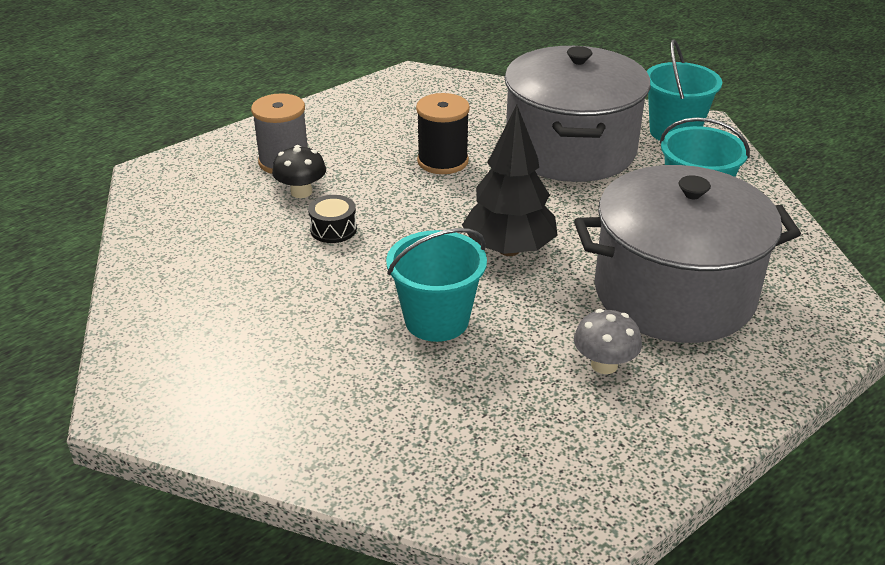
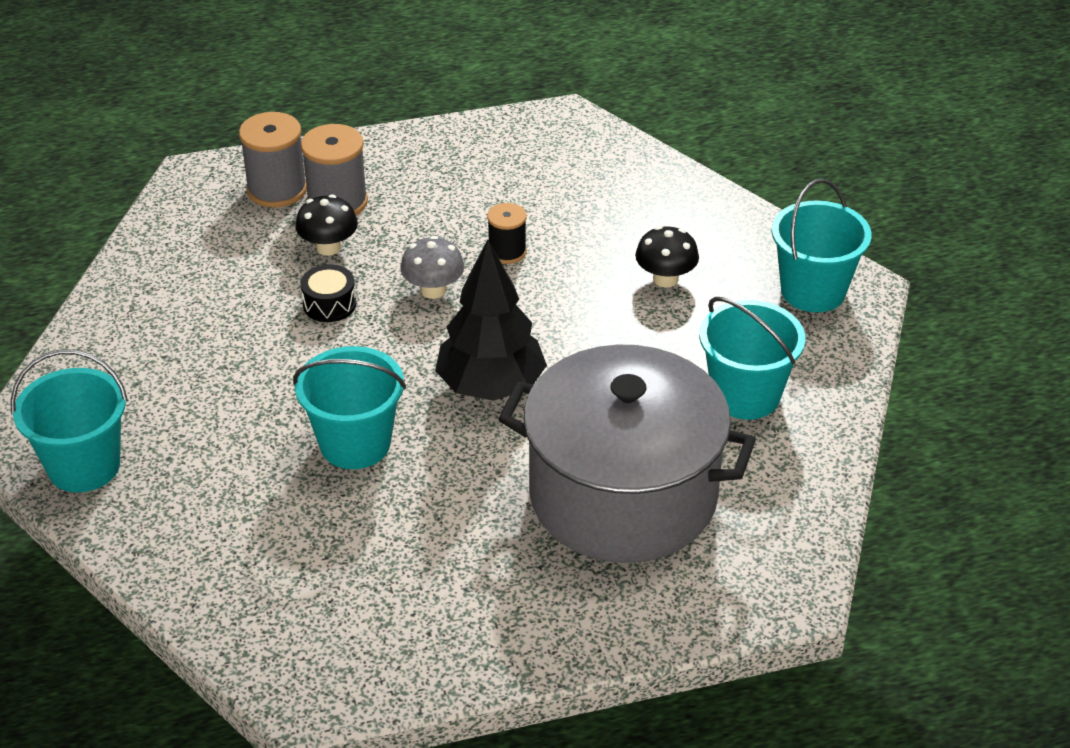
camera: 25 degrees right, 5 degrees up
black spool [416,93,470,174] -> black spool [487,203,527,264], size x0.62
grey pot [505,46,650,182] -> black mushroom [635,226,699,288]
grey mushroom [574,309,642,374] -> grey mushroom moved to [401,236,464,299]
none -> turquoise bucket [11,349,128,493]
none -> grey spool [239,112,307,208]

